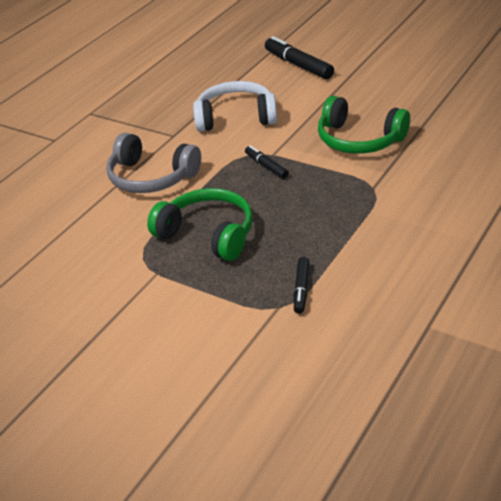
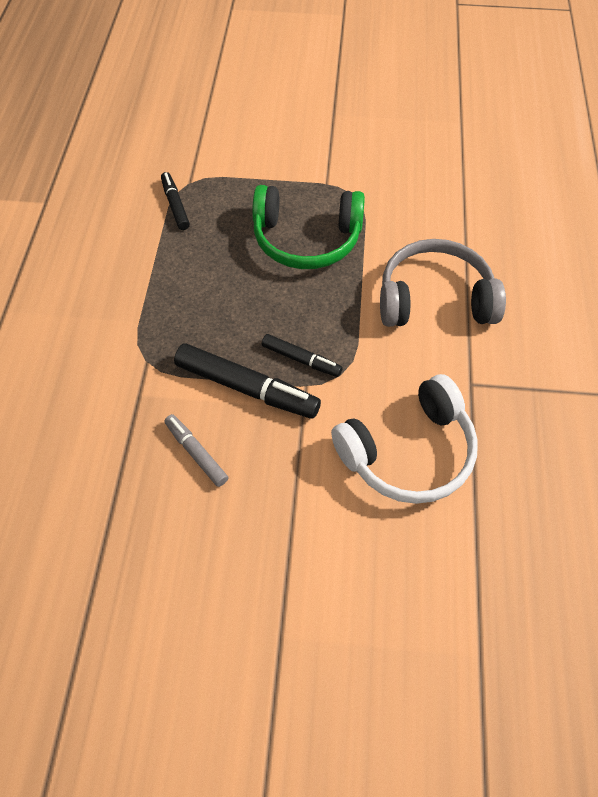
camera: 150 degrees right, 20 degrees up
black marker [265,36,334,79] -> black marker moved to [174,343,321,419]
green headphones [318,96,410,154] -> grey marker [164,414,228,487]

